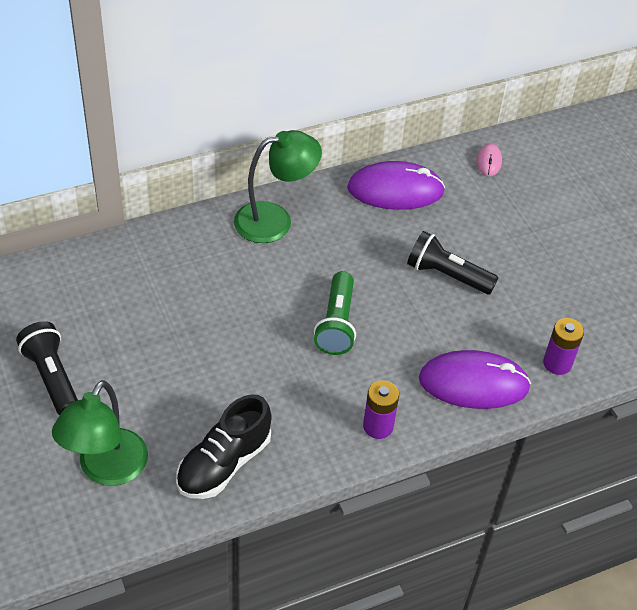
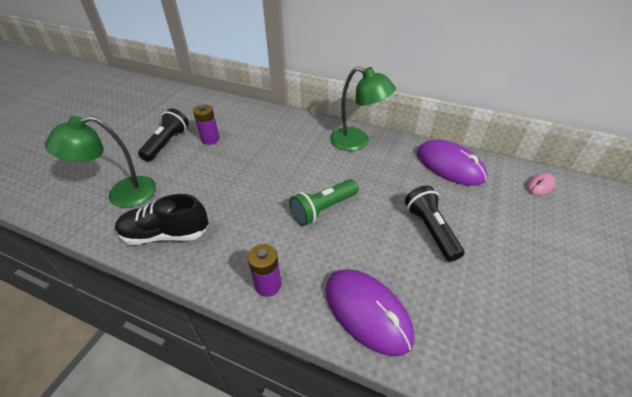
camera: 50 degrees right, 5 degrees down
purple battery [543,318,584,375] -> purple battery moved to [193,104,219,145]

